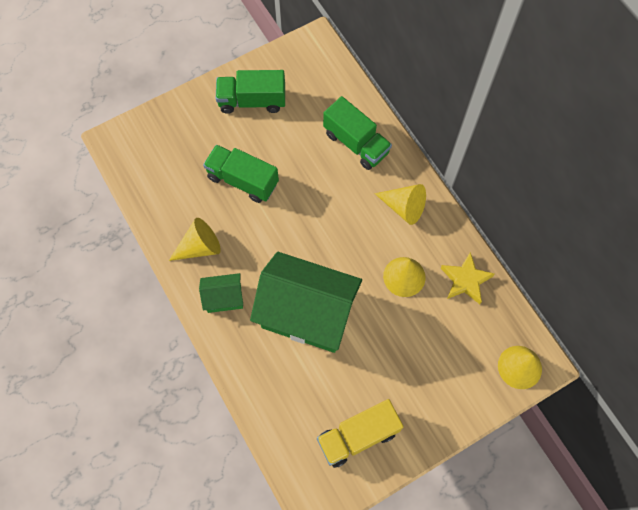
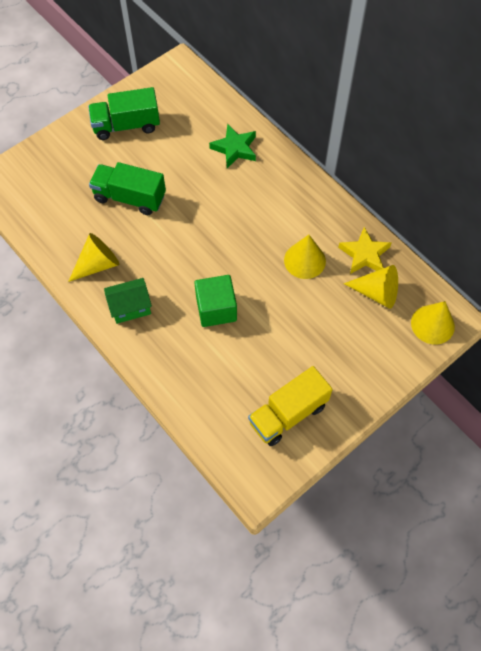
camera: 10 degrees left, 5 degrees down
green house [250,252,362,353] -> green cube [194,275,237,327]
green truck [323,96,392,170] -> green star [209,124,256,168]
yellow cone [374,184,426,225] -> yellow cone moved to [344,265,398,309]

